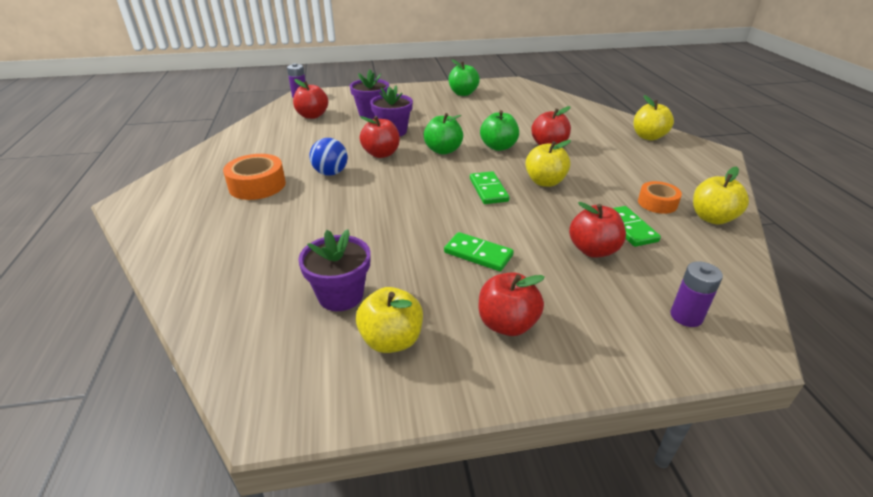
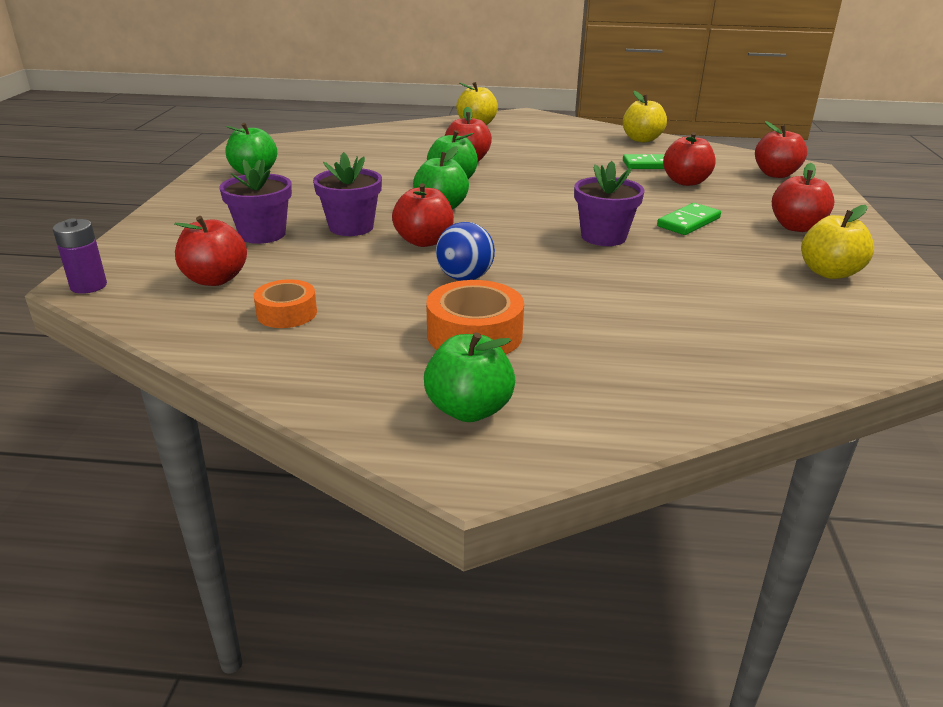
camera: 75 degrees left, 5 degrees down
purple flower pot [298,229,371,311] -> purple flower pot moved to [574,161,644,246]
green domino [470,171,509,204] -> none
yellow apple [525,140,571,187] -> none
orange tape [638,181,682,214] -> orange tape moved to [254,279,317,328]
purple battery [670,261,723,327] -> red apple [755,121,807,178]
none -> green apple [424,332,515,422]

